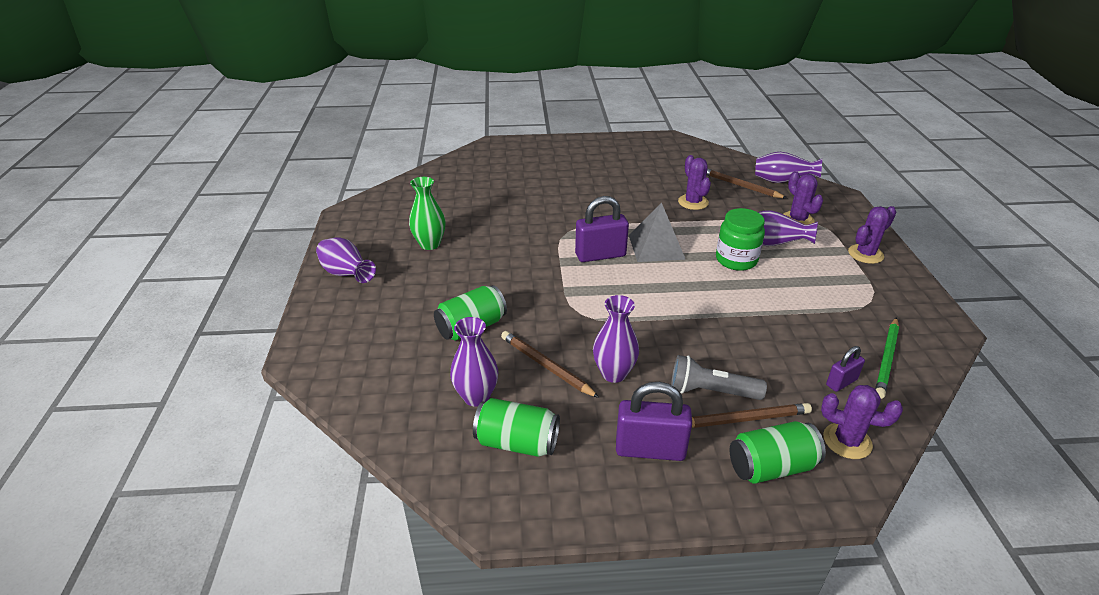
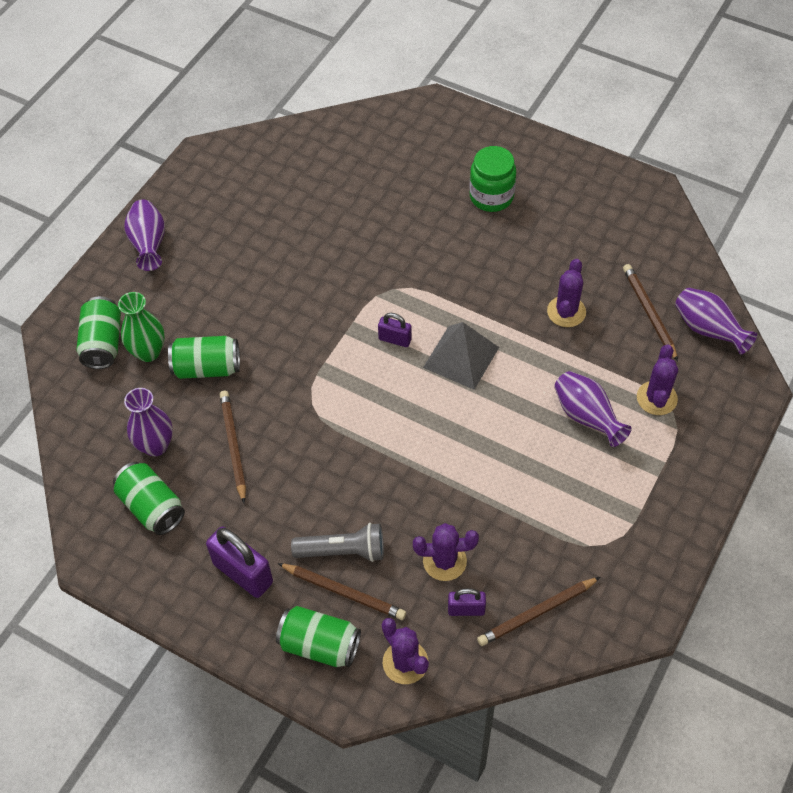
camera: 35 degrees right, 20 degrees up
green vase [409,177,446,250] -> green vase moved to [118,292,165,362]
purple padlock [575,196,629,262] -> purple padlock [378,313,412,347], size x0.56
purple vase [593,295,639,383] -> none
grey flashlight [671,355,767,400] -> grey flashlight turned 135 degrees clockwise [291,523,384,562]
green jar [716,208,765,271] -> green jar moved to [469,146,516,212]
purple cactus [848,206,896,264] -> purple cactus moved to [413,523,479,581]
green pencil [875,317,899,399] -> brown pencil [477,577,600,646]
none -> green can [77,297,121,369]

